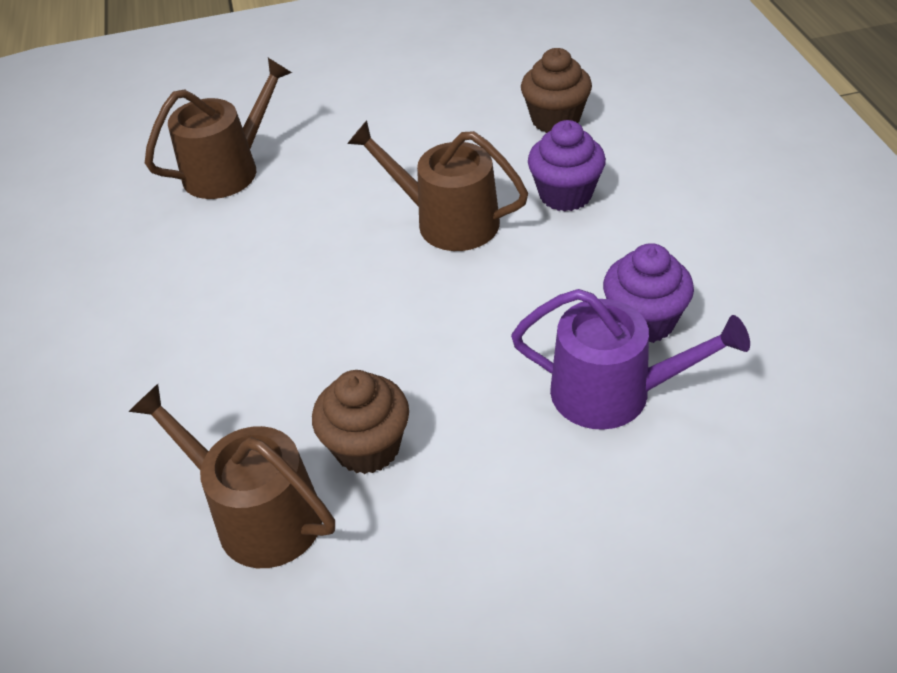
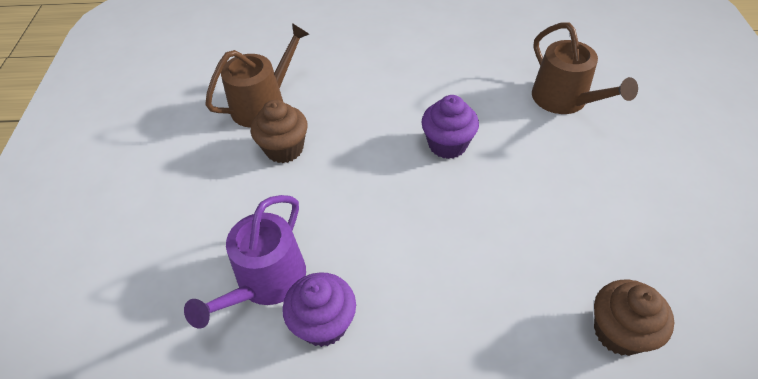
camera: 100 degrees right, 5 degrees up
brown watering can [347,121,528,251] -> none
purple cupcake [528,120,606,211] -> purple cupcake moved to [421,95,479,159]

